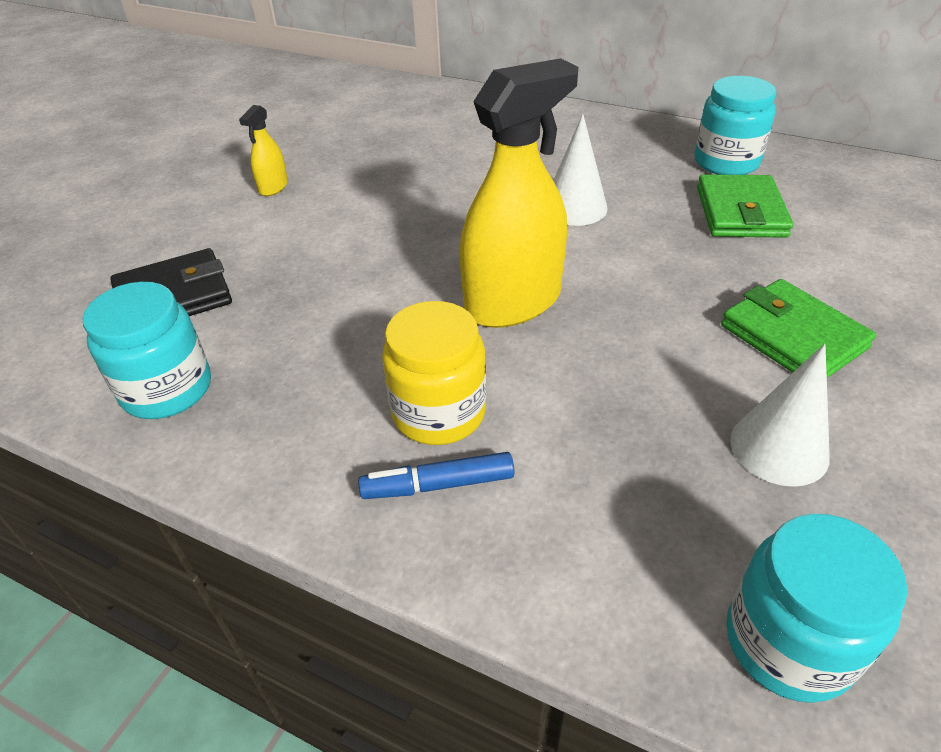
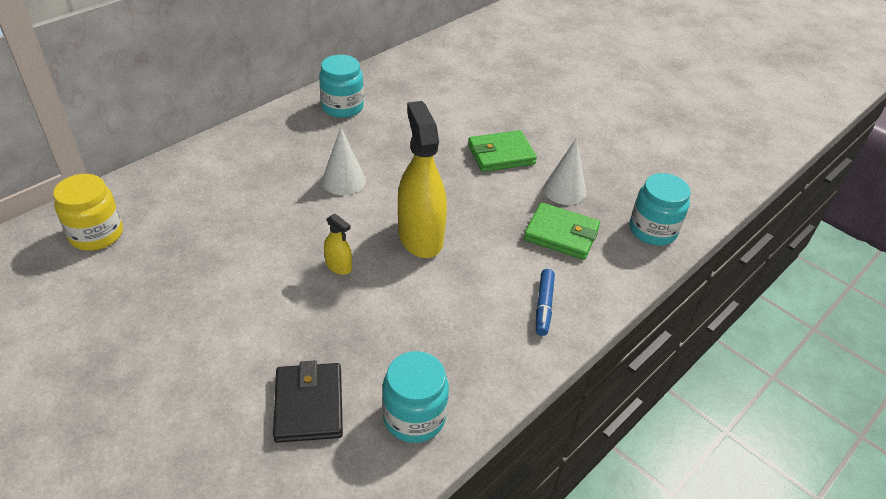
camera: 75 degrees left, 0 degrees up
yellow spray bottle [239,105,288,196] -> yellow spray bottle moved to [324,214,352,275]
yellow jar [382,301,486,445] -> yellow jar moved to [53,174,123,251]
green wallet [697,174,793,238] -> green wallet moved to [524,202,600,260]

